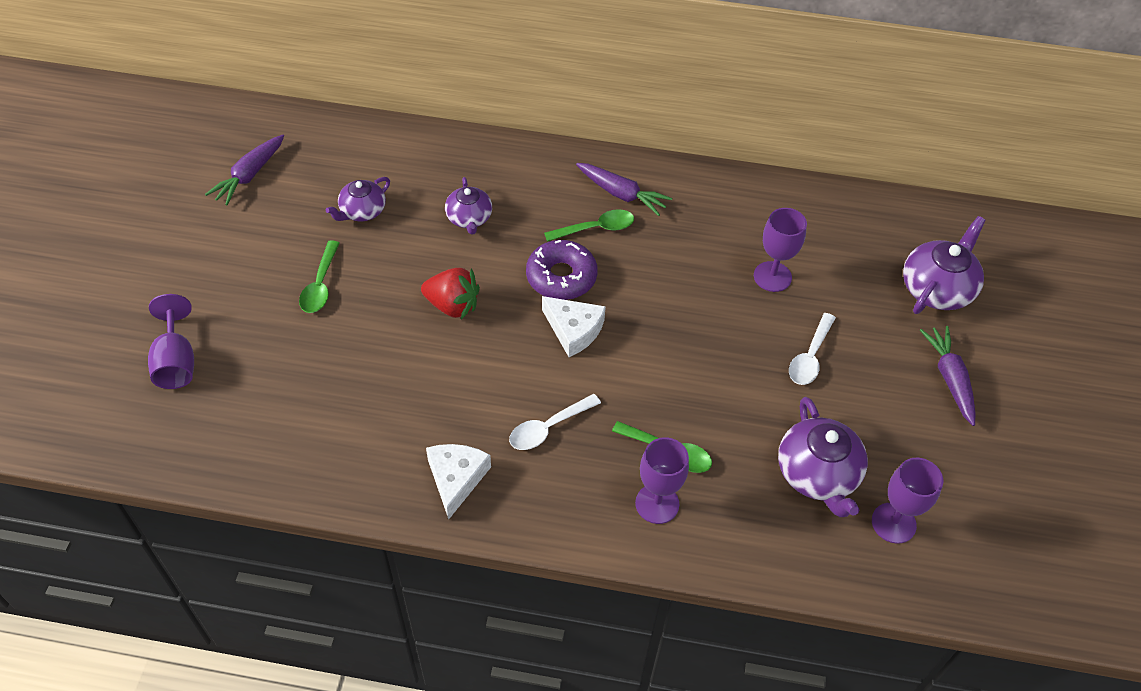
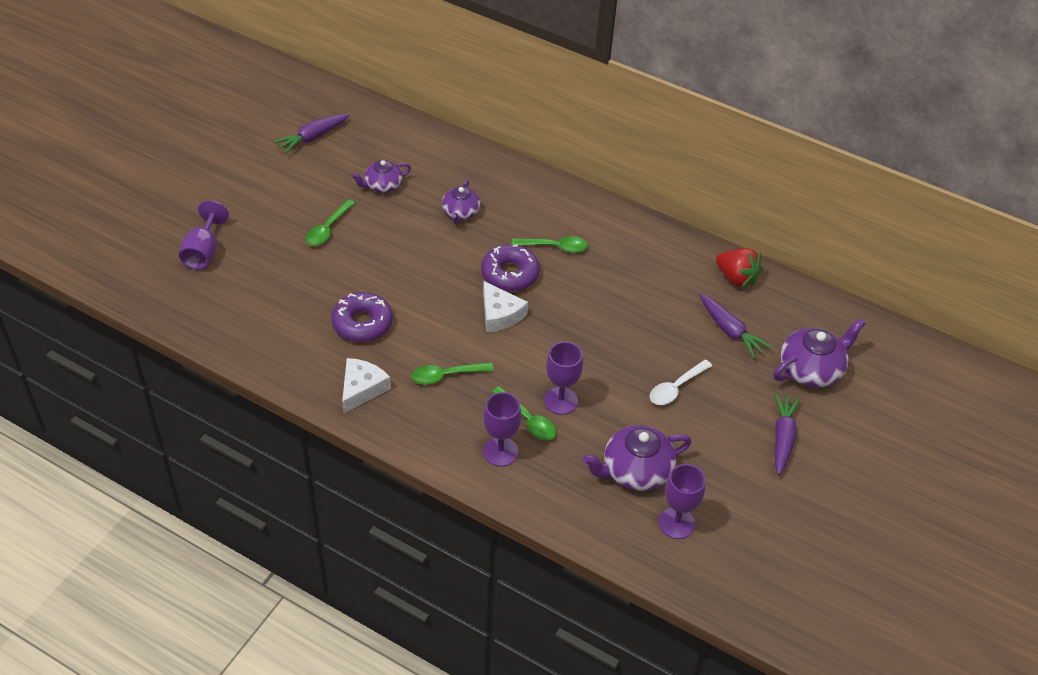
camera: 20 degrees right, 5 degrees down
red strawberry [421,268,480,319] -> red strawberry moved to [716,248,762,288]
white spoon [509,394,601,450] -> green spoon [411,362,494,385]
purple carrot [576,163,672,216] -> purple carrot moved to [700,294,772,359]
purple goblet [754,208,807,292] -> purple goblet moved to [544,341,583,415]
purple teapot [778,397,868,517] -> purple teapot turned 60 degrees clockwise [583,425,692,491]
none -> purple donut [332,292,393,342]

